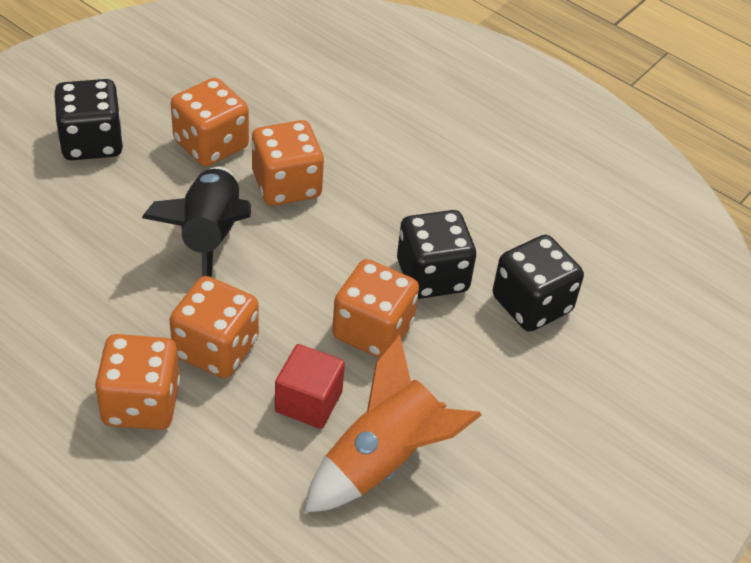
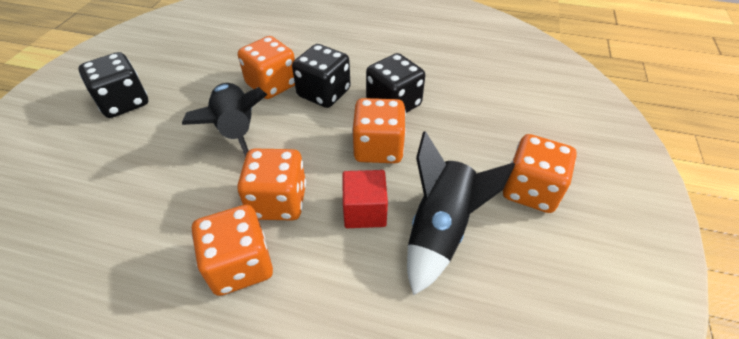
camera: 20 degrees left, 0 degrees up
orange dice [171,78,249,167] -> orange dice moved to [503,134,577,213]
orange rocket [305,335,482,512] -> black rocket [407,131,515,296]
black dice [493,235,584,332] -> black dice moved to [292,44,350,108]

